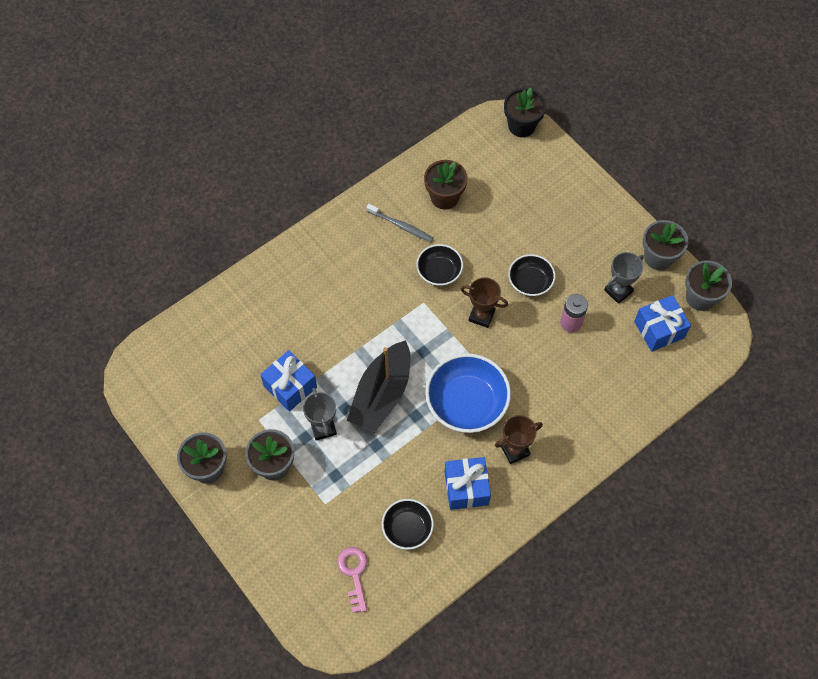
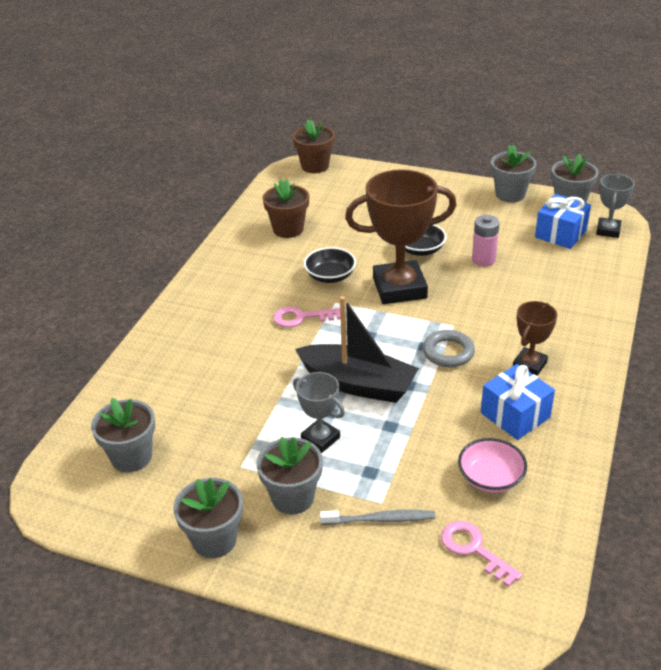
camera: 30 degrees left, 25 degrees down
blue gift [260,350,317,412] -> none
black boat [347,340,410,433] -> black boat turned 60 degrees counterclockwise [295,296,419,403]
grey toothbrush [366,204,434,242] -> grey toothbrush moved to [320,510,435,525]
black bowl [382,499,434,550] -> pink bowl [458,438,527,493]
blue bowl [425,353,511,433] -> grey ring [423,330,475,367]
brown trophy [461,277,508,328] -> brown trophy [345,169,456,304], size x1.94
black flower pot [504,88,546,137] -> brown flower pot [293,119,335,173]
grey trophy [604,252,644,304] -> grey trophy moved to [596,174,634,238]
none -> grey flower pot [91,398,155,472]
none -> pink key [273,306,341,328]

